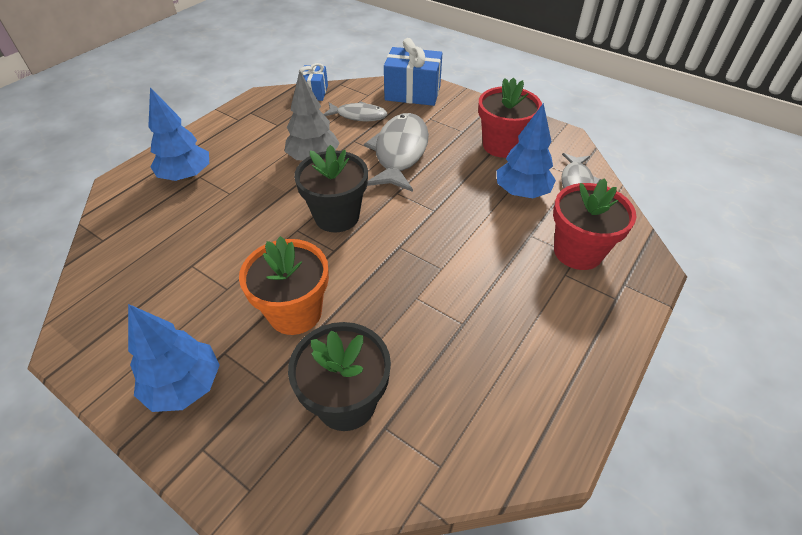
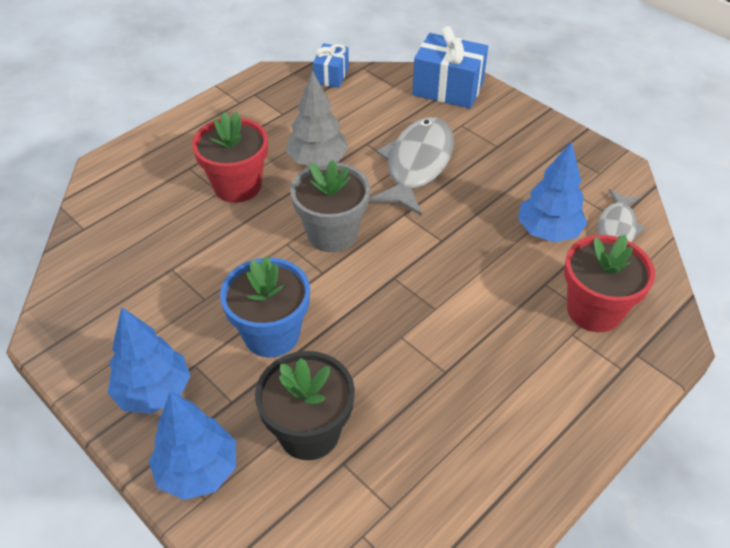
camera: 10 degrees right, 0 degrees up
blue tree [148,87,209,181] -> blue tree moved to [149,391,236,500]
orange flower pot [239,236,329,335] -> blue flower pot [220,256,310,357]
black flower pot [294,145,368,233] -> grey flower pot [290,160,370,252]
grey fish [324,101,388,122] -> none
red flower pot [478,77,542,158] -> red flower pot moved to [192,112,268,203]

